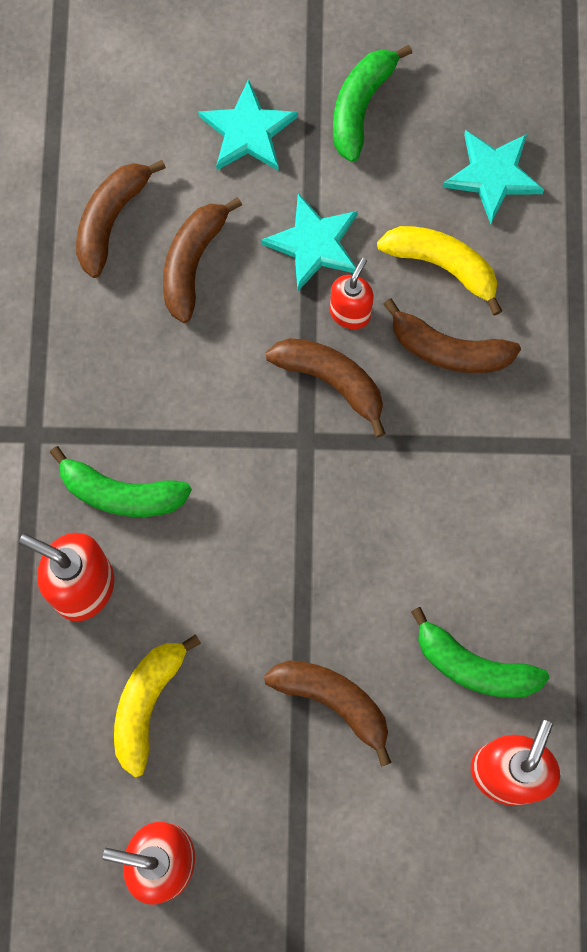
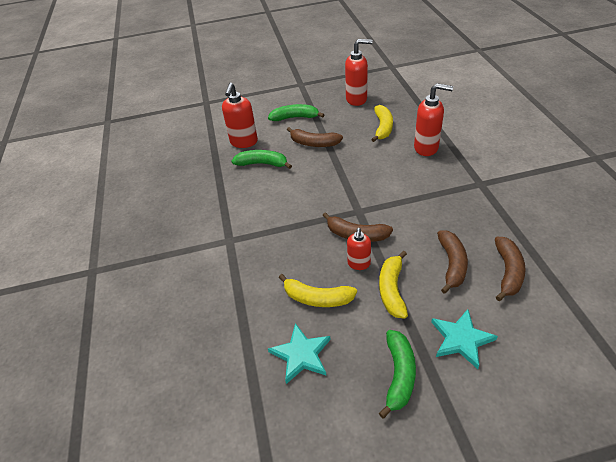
camera: 170 degrees right, 30 degrees down
green banana [50,446,192,517] -> green banana moved to [268,104,325,121]
turquoise star [261,193,357,291] -> yellow banana [379,251,408,319]
brown banana [383,299,521,373] -> none

